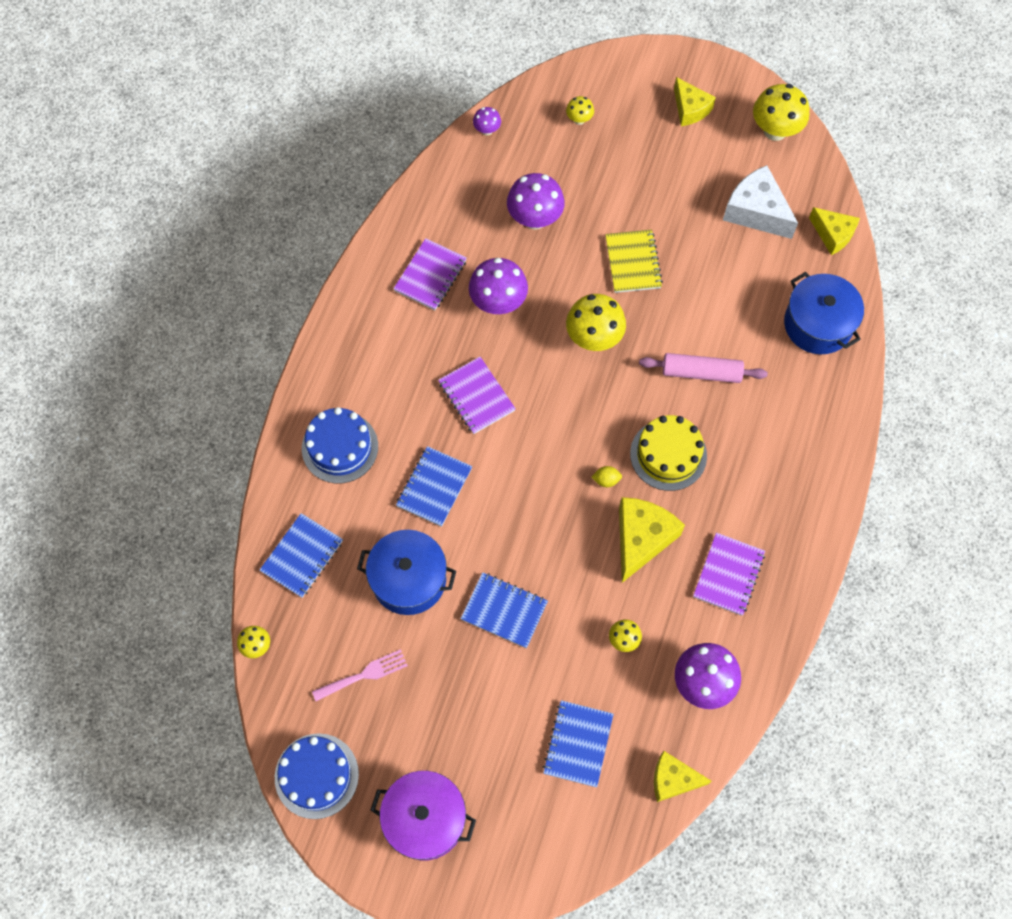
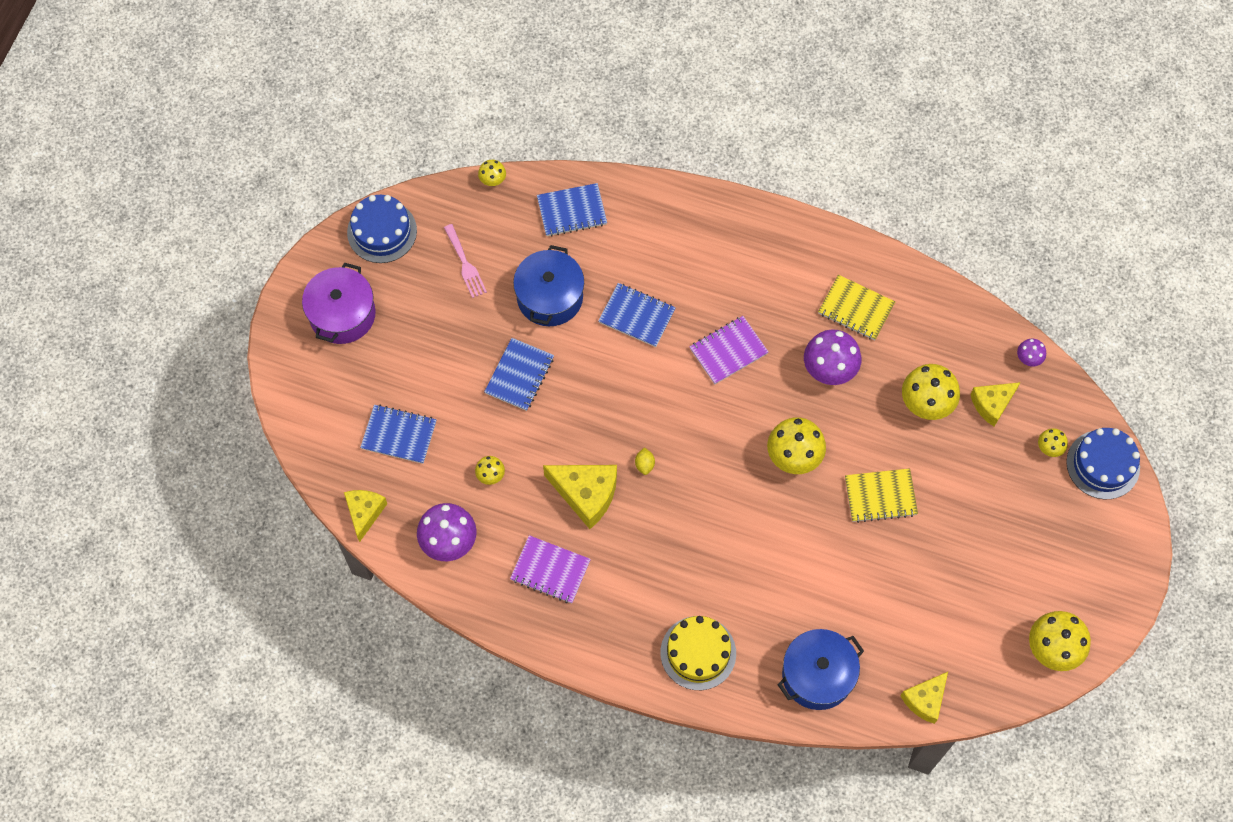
camera: 90 degrees right, 0 degrees up
blue notebook [260,513,343,598] -> blue notebook turned 45 degrees counterclockwise [537,183,607,237]
blue cake [302,407,378,483] -> blue cake moved to [1066,428,1140,499]
purple notebook [393,238,467,310] -> yellow notebook [818,275,895,340]
purple mushroom [507,173,565,230] -> yellow mushroom [902,364,960,420]
yellow cake [630,415,707,491] -> yellow cake moved to [661,616,736,690]
pink rolling pin [639,353,768,383] -> none
yellow cheese [674,77,716,126] -> yellow cheese moved to [970,382,1020,427]
white cheese [723,165,798,239] -> none

